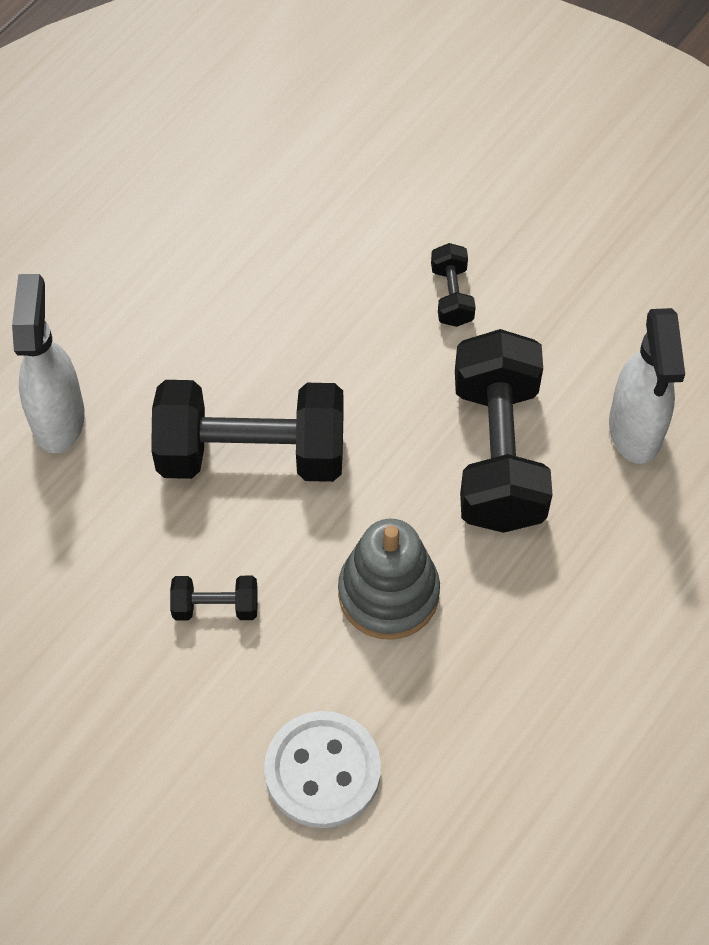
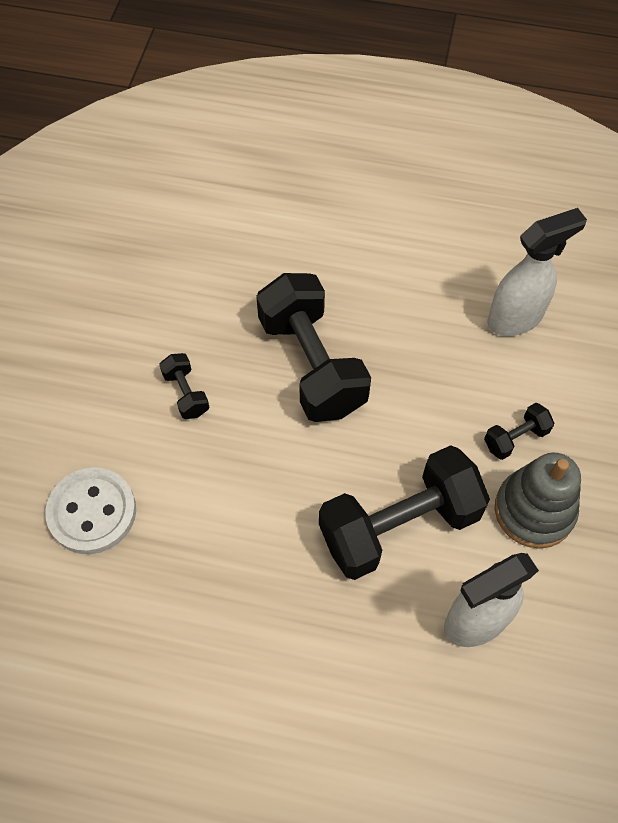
camera: 65 degrees right, 0 degrees up
white spray bottle [12,274,85,453] -> white spray bottle moved to [487,208,587,336]
grey stacking toy [338,518,440,640] -> grey stacking toy moved to [495,453,581,549]

